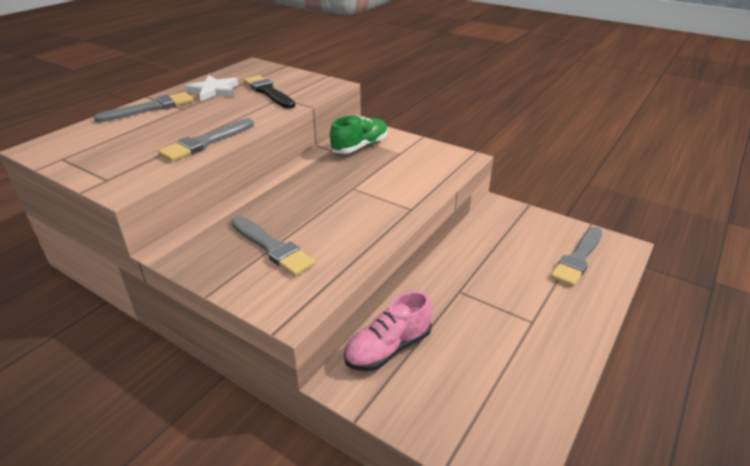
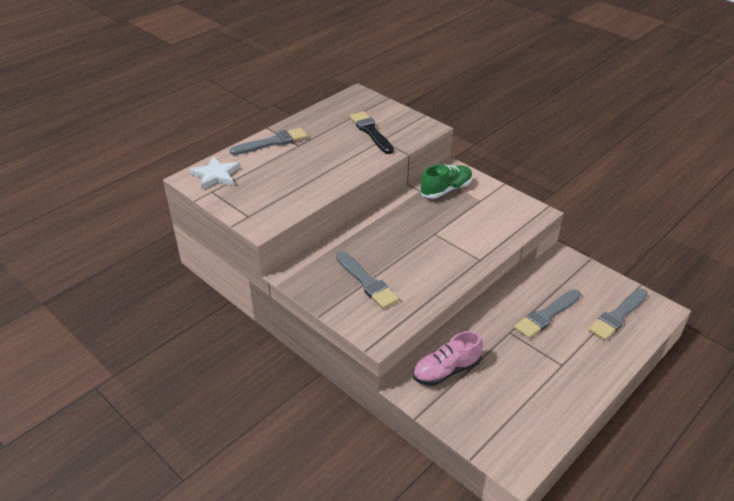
camera: 10 degrees right, 5 degrees up
grey brush [158,118,254,161] -> grey brush moved to [514,289,581,339]
white star [185,75,238,101] -> white star moved to [189,156,240,190]

